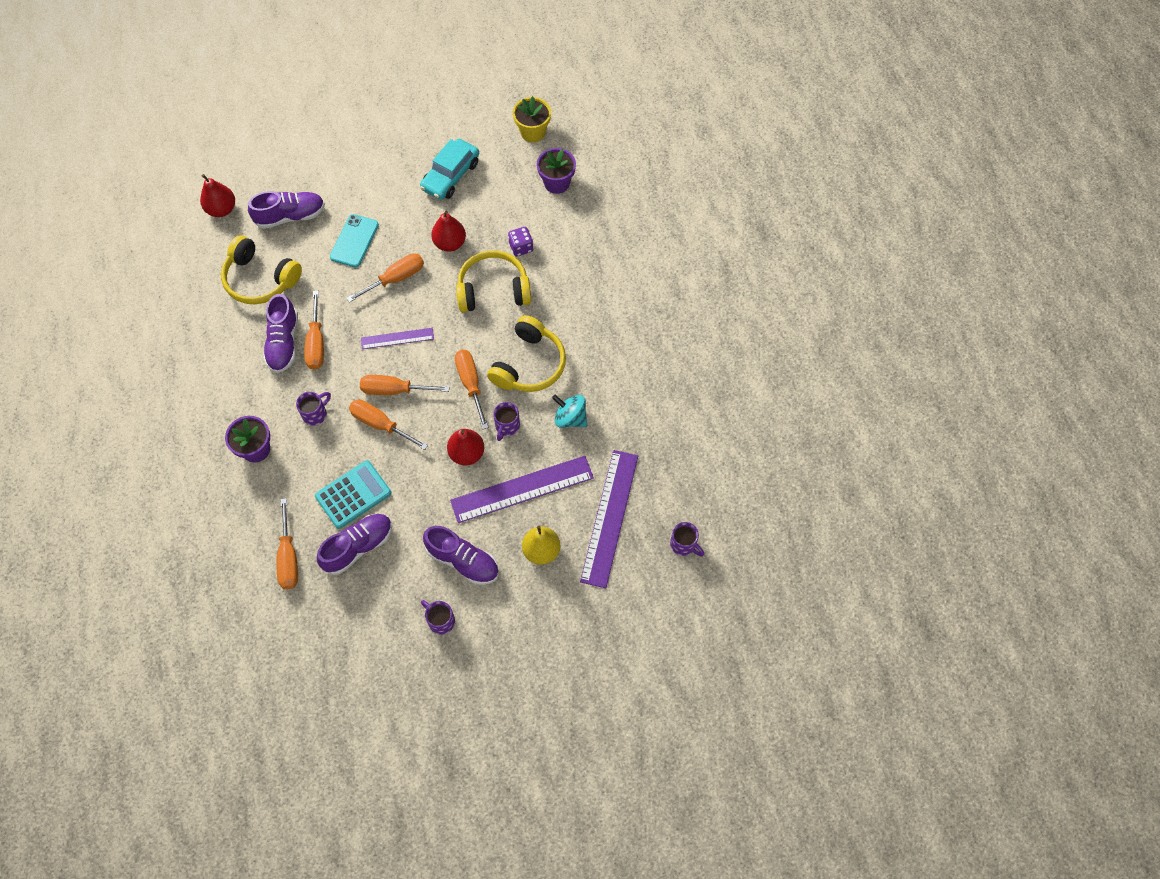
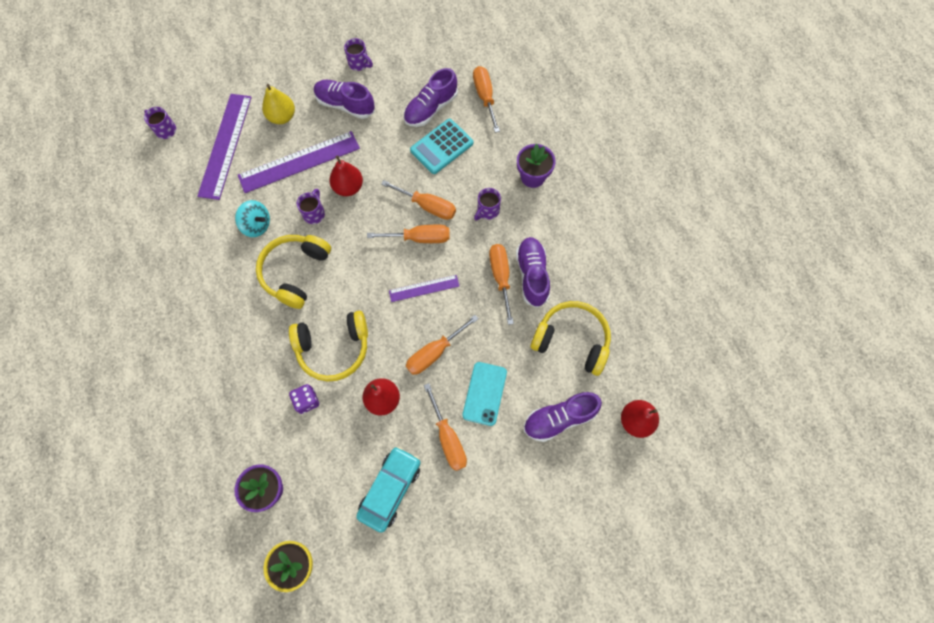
camera: 175 degrees right, 5 degrees up
orange screwdriver [455,350,489,429] -> orange screwdriver moved to [424,383,467,471]

